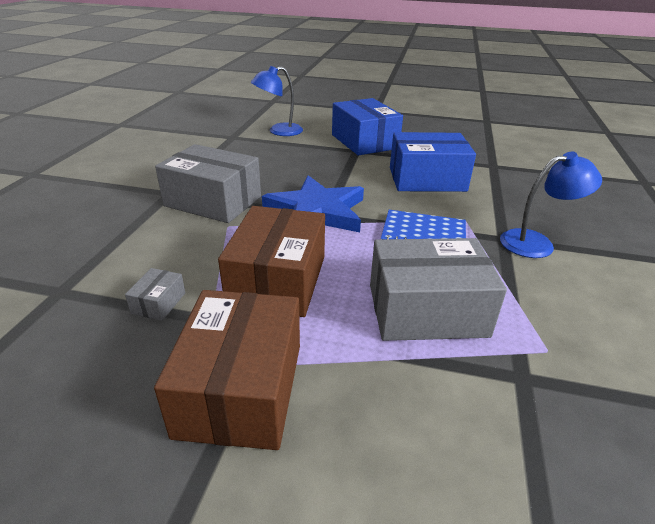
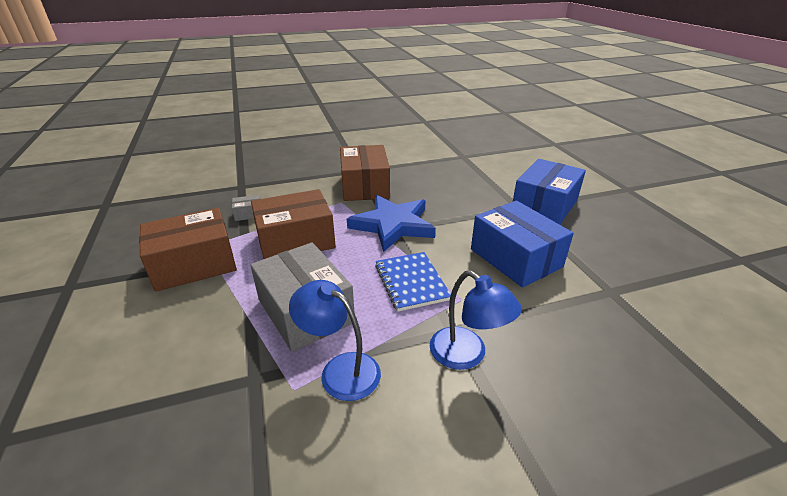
camera: 60 degrees right, 0 degrees up
grey box [155,144,261,223] -> brown box [340,145,390,201]
blue lamp [251,66,303,136] -> blue lamp moved to [289,280,381,401]

